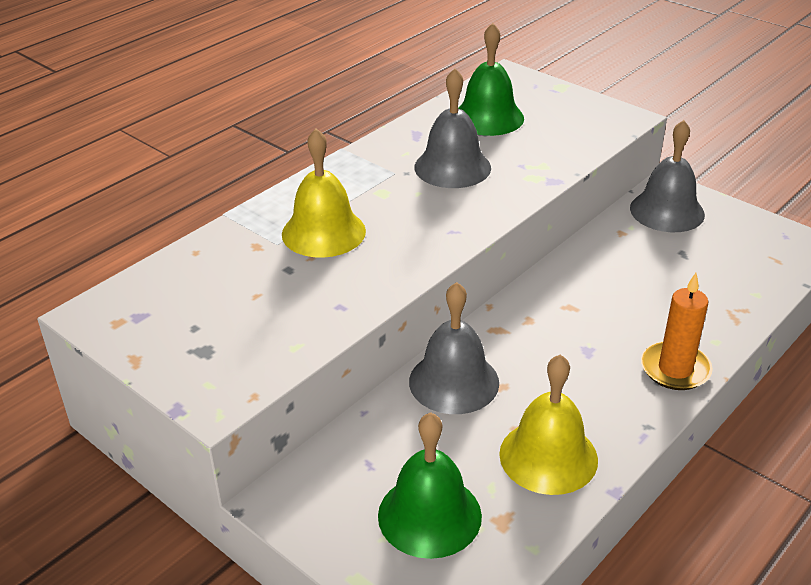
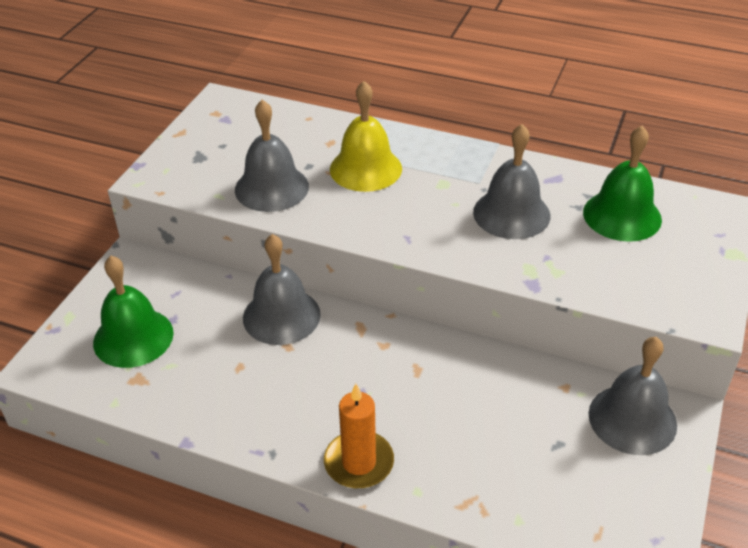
camera: 70 degrees right, 5 degrees up
yellow bell [499,354,598,495] -> none
none -> grey bell [235,100,309,212]

